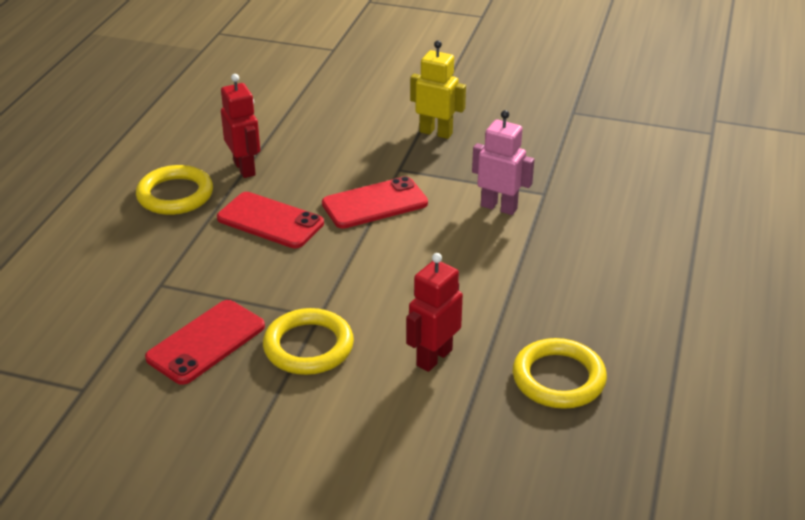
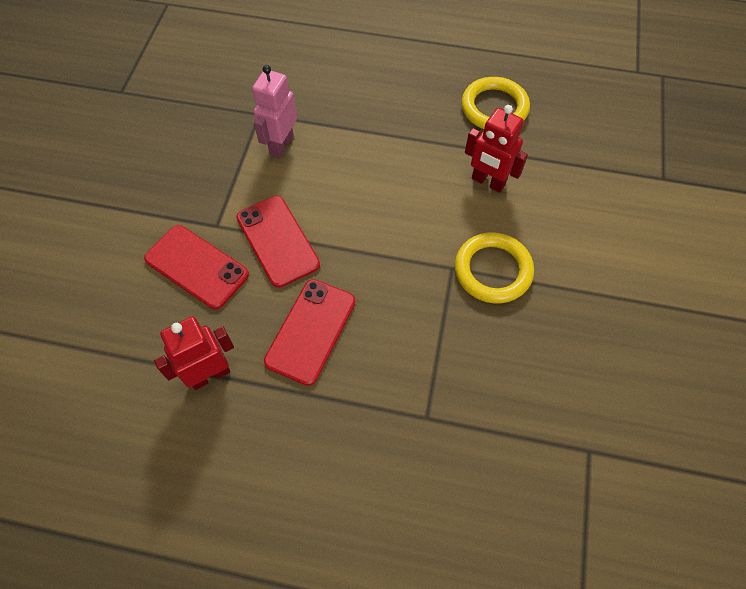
camera: 95 degrees left, 25 degrees up
yellow ring [136,165,213,215] -> none
red phone [145,300,265,385] -> red phone moved to [144,225,249,309]
yellow robot [410,40,466,139] -> none

